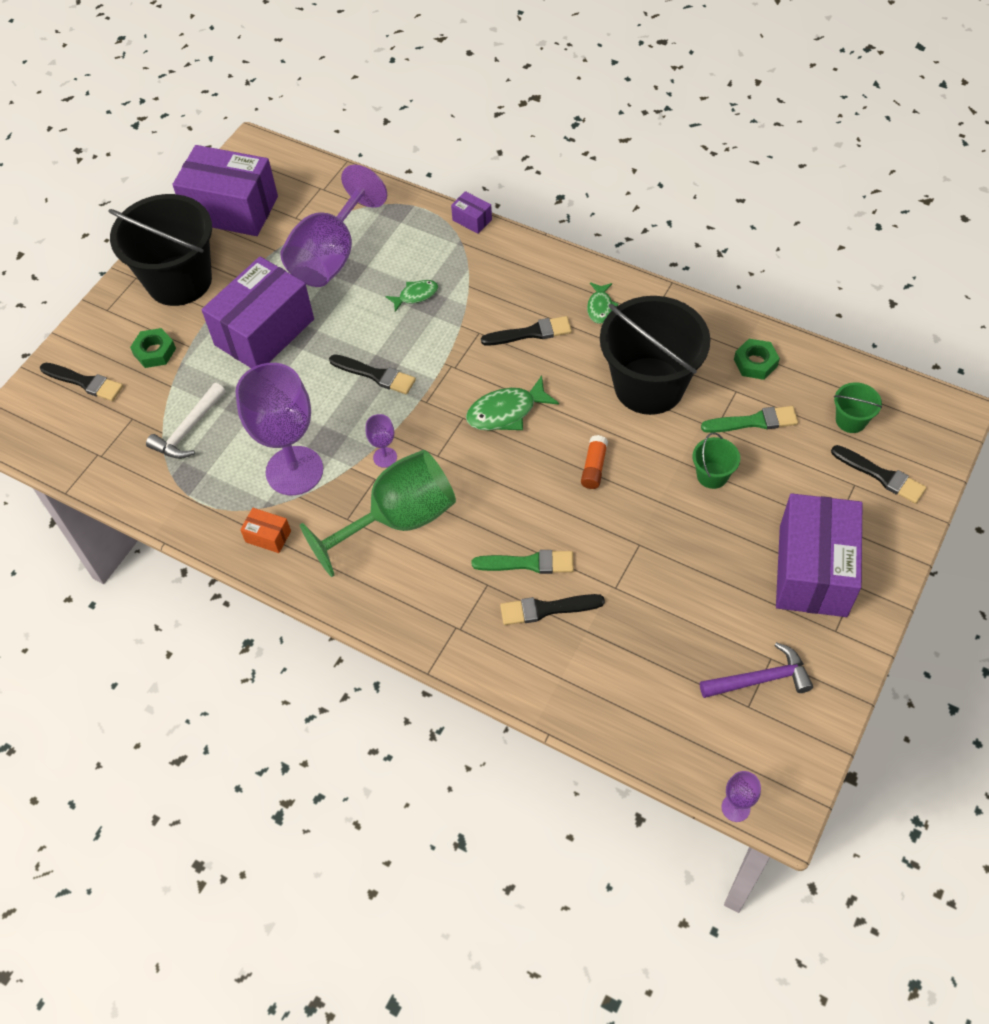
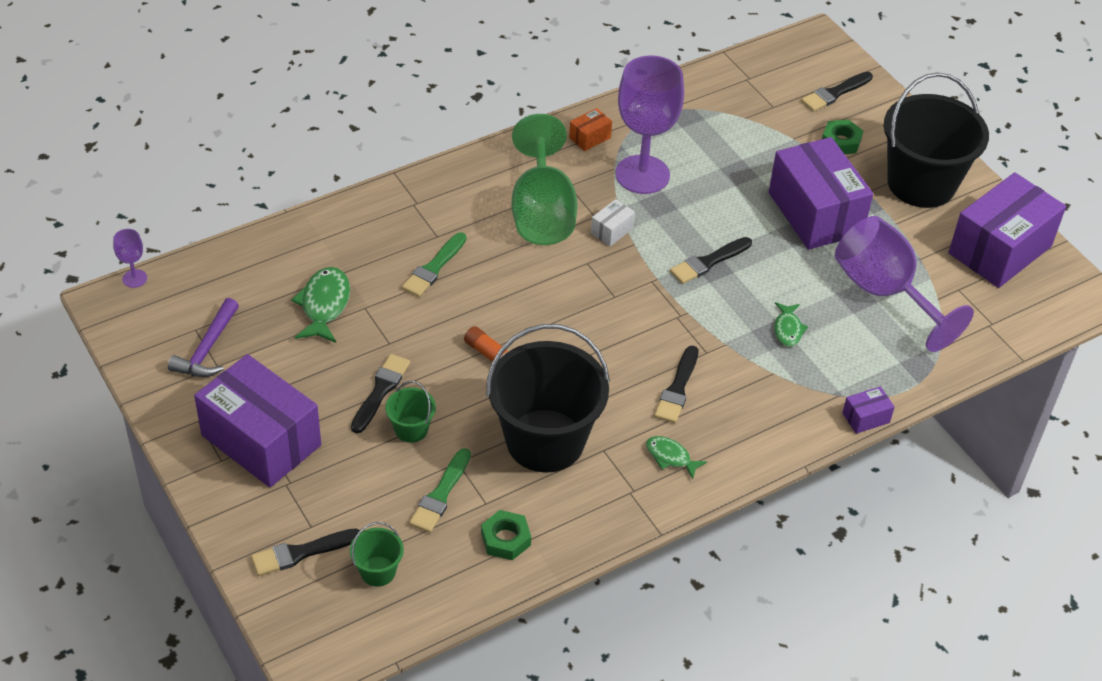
camera: 115 degrees right, 10 degrees down
white hammer [146,383,226,459] -> none
purple goblet [366,414,397,468] -> white box [591,199,635,246]
green fish [466,375,559,430] -> green fish moved to [291,267,350,343]
black brush [500,594,605,625] -> black brush moved to [351,354,410,433]

